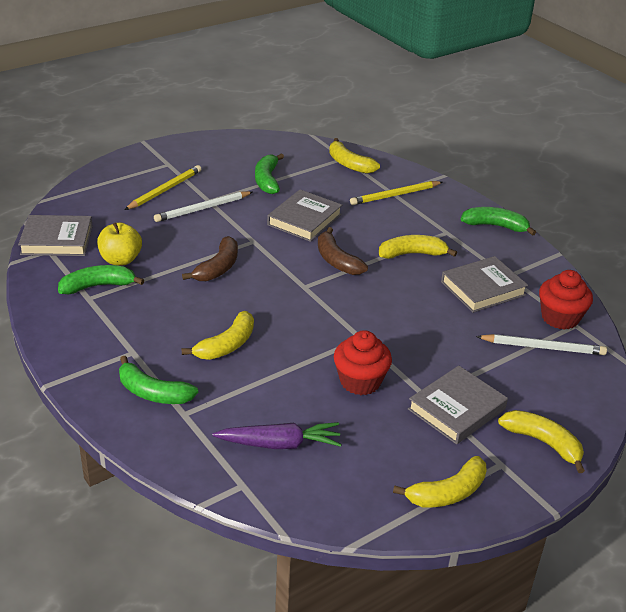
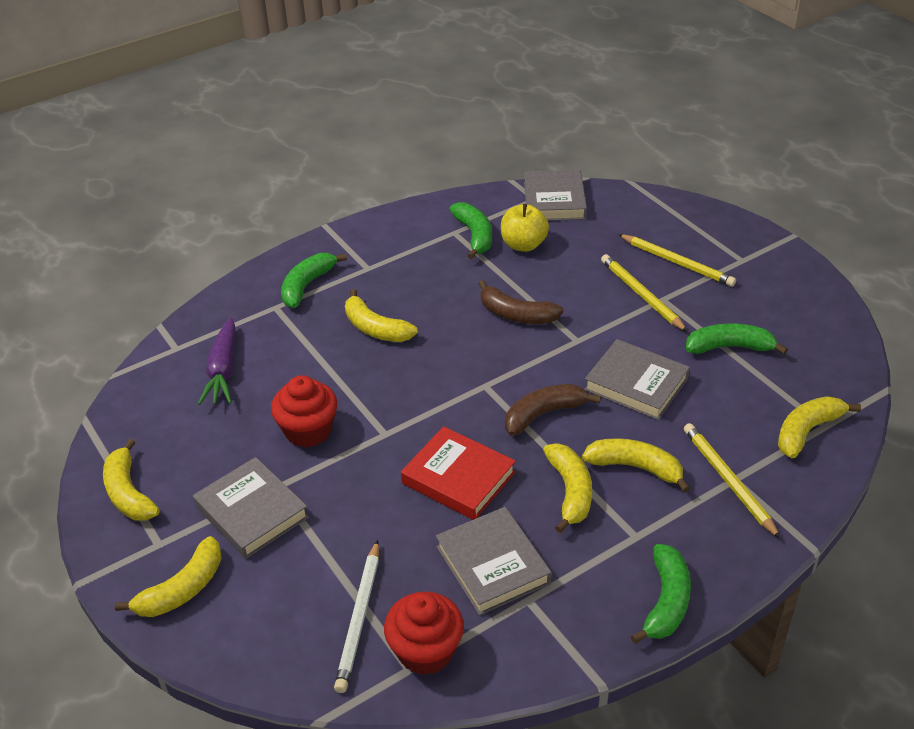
camera: 95 degrees right, 5 degrees up
white pencil [154,191,253,222] -> yellow pencil [601,254,688,332]
none -> red book [401,426,516,520]
none -> yellow banana [582,438,690,493]

